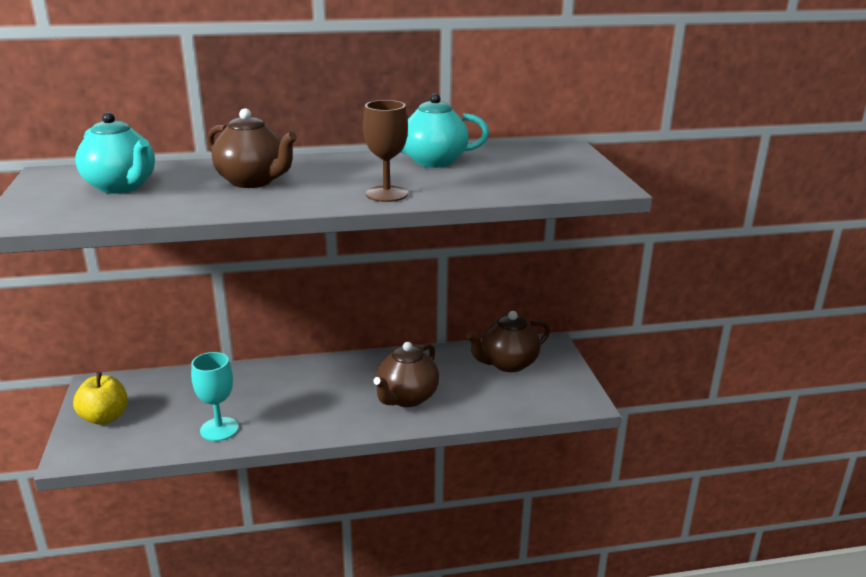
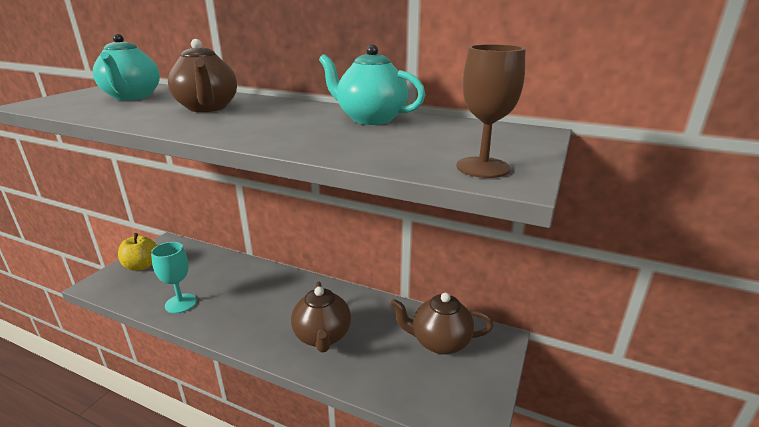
camera: 35 degrees right, 0 degrees up
brown goblet [363,100,408,202] -> brown goblet moved to [456,44,525,178]
brown teapot [373,342,439,407] -> brown teapot turned 75 degrees counterclockwise [291,282,351,353]

